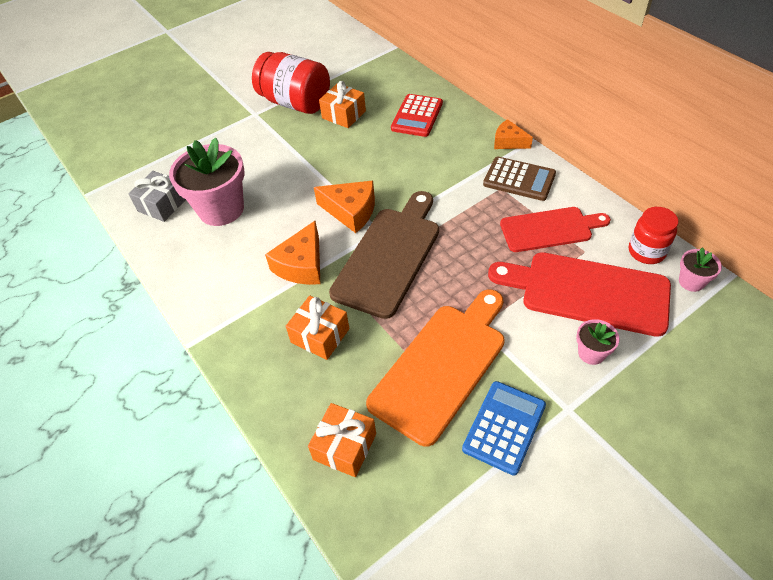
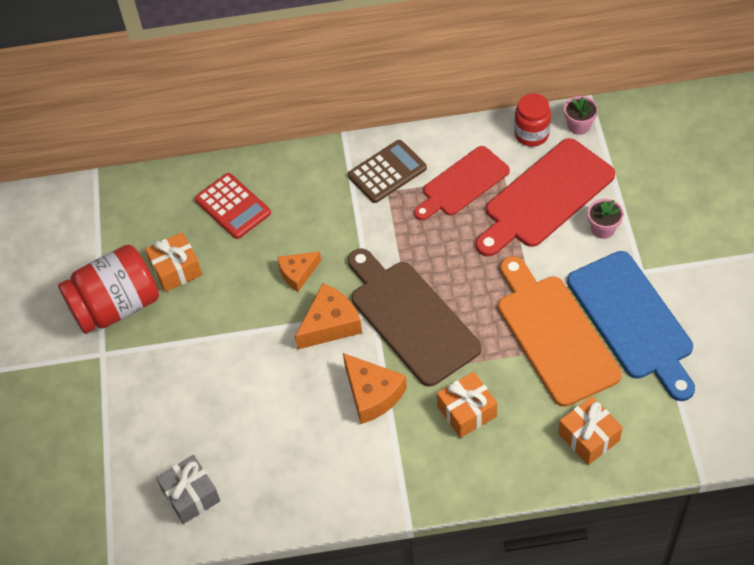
camera: 60 degrees left, 5 degrees up
pink flower pot [169,138,245,226] -> none
blue calculator [462,381,546,476] -> blue cutting board [567,251,695,401]
orange cheese [494,119,533,149] -> orange cheese moved to [277,251,321,292]
red cutting board [500,207,611,252] -> red cutting board turned 150 degrees counterclockwise [414,146,510,220]

